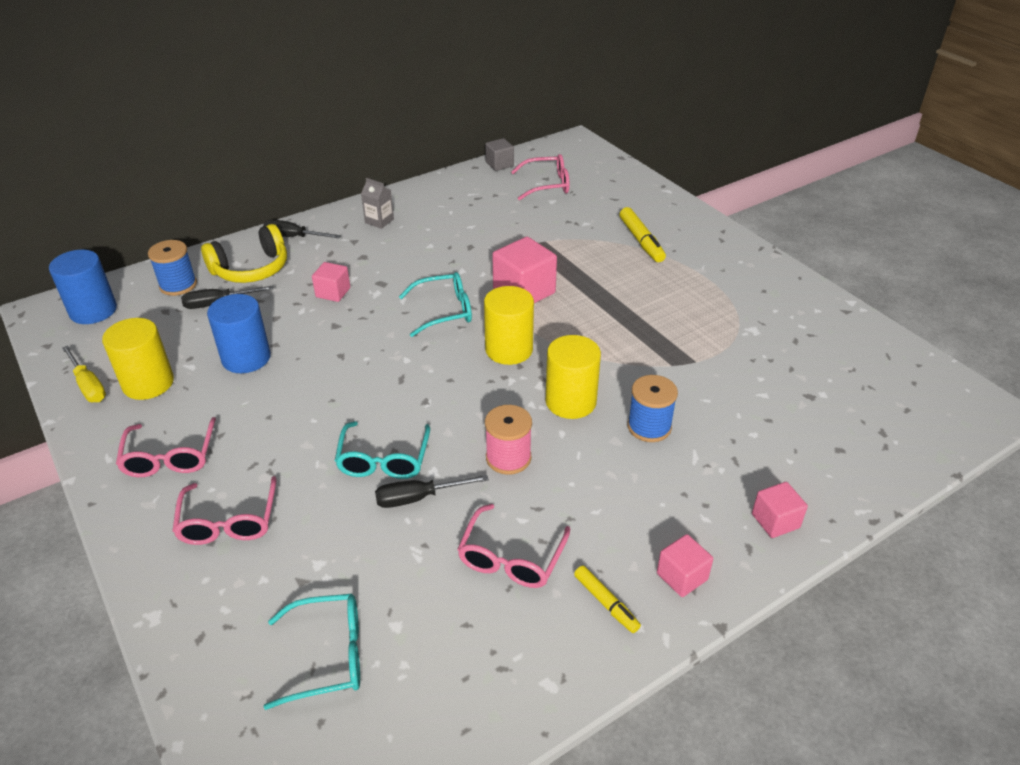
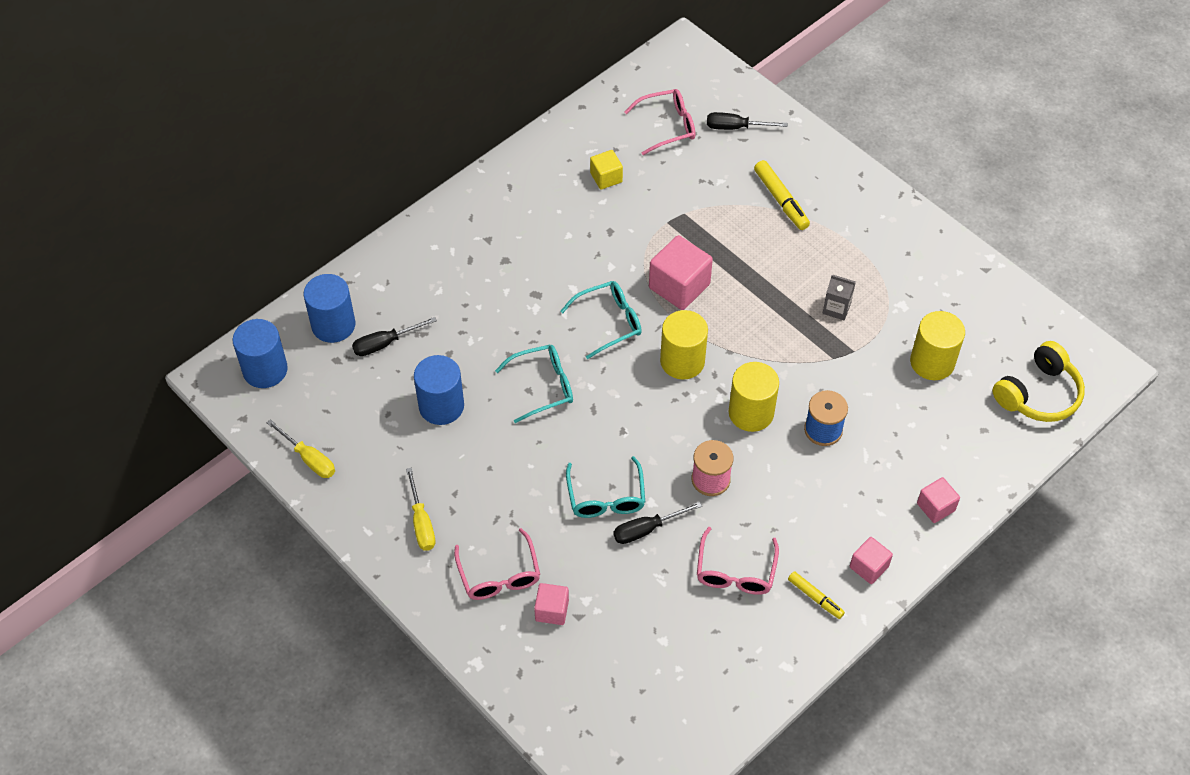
camera: 10 degrees left, 15 degrees up
yellow cylinder [102,318,174,400] -> yellow cylinder moved to [910,311,965,380]
pink glasses [116,417,216,477] -> yellow screwdriver [406,468,435,551]
blue spool [148,240,197,296] -> blue cylinder [303,274,356,343]
yellow headphones [201,224,287,283] -> yellow headphones moved to [992,341,1085,422]
black screwdriver [263,220,341,238] -> black screwdriver moved to [707,112,788,130]
turquoise glasses [263,594,360,710] -> turquoise glasses moved to [495,345,573,423]
pink cube [312,262,350,302] -> pink cube moved to [534,583,569,625]
grey carton [361,178,394,229] -> grey carton moved to [822,275,856,320]
grey cube [485,138,514,171] -> none
none -> yellow cube [590,150,623,190]

